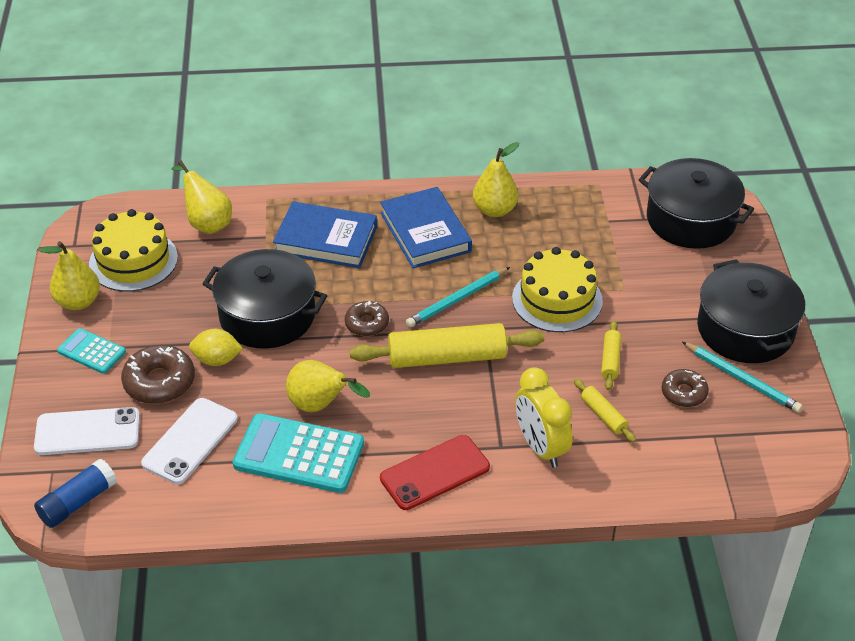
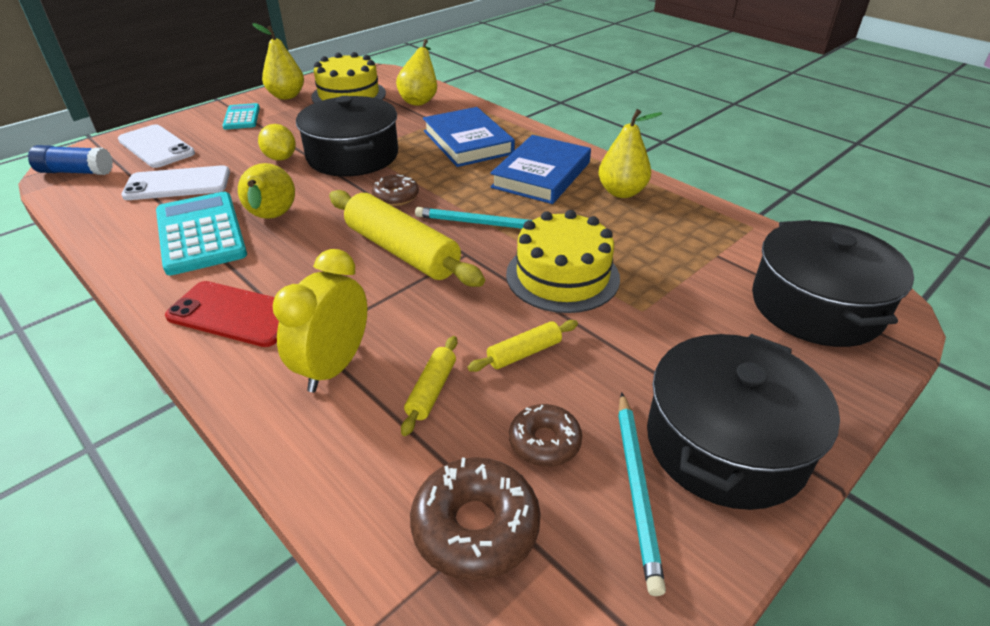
camera: 50 degrees right, 5 degrees down
brown donut [121,345,195,404] -> brown donut moved to [410,457,541,581]

